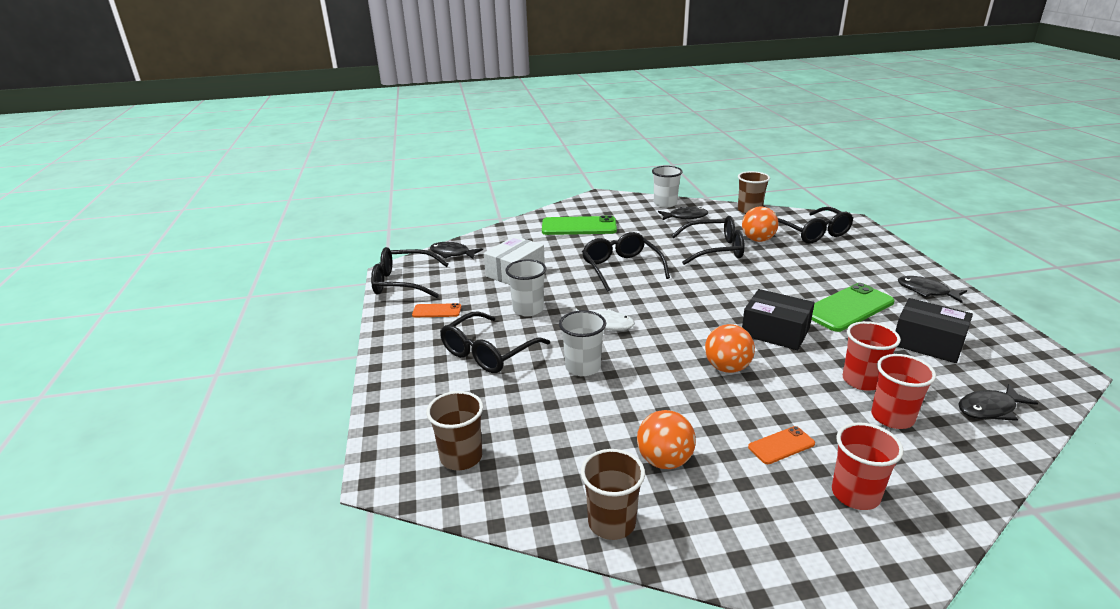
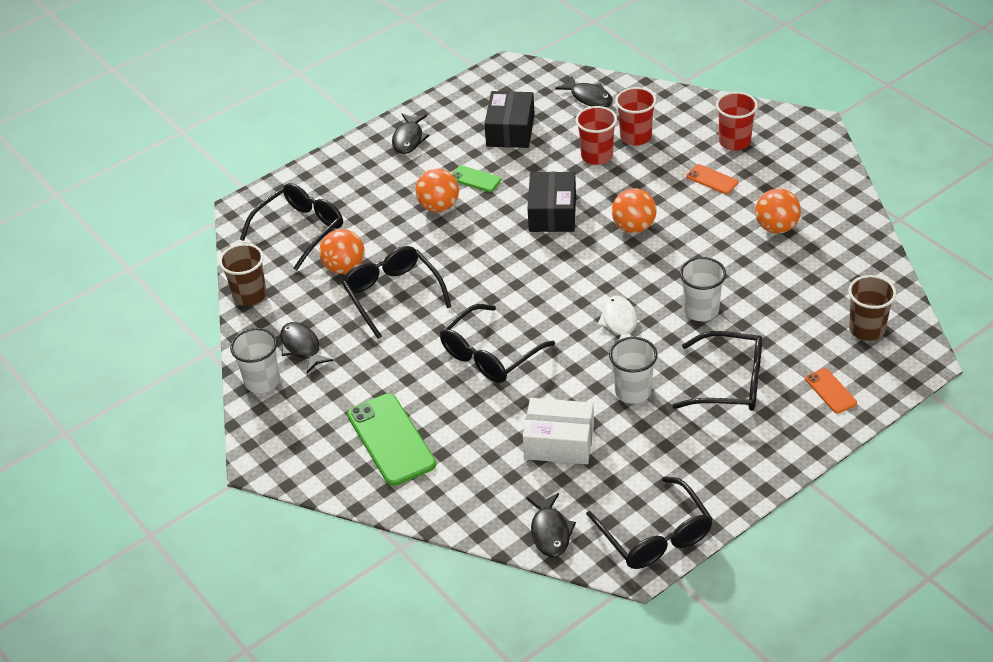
camera: 115 degrees left, 15 degrees up
orange phone [412,303,461,317] -> orange phone moved to [805,368,857,413]
brown cup [581,449,645,540] -> none
green phone [811,283,895,332] -> green phone [452,165,501,192], size x0.51
none -> orange ball [415,169,459,212]

